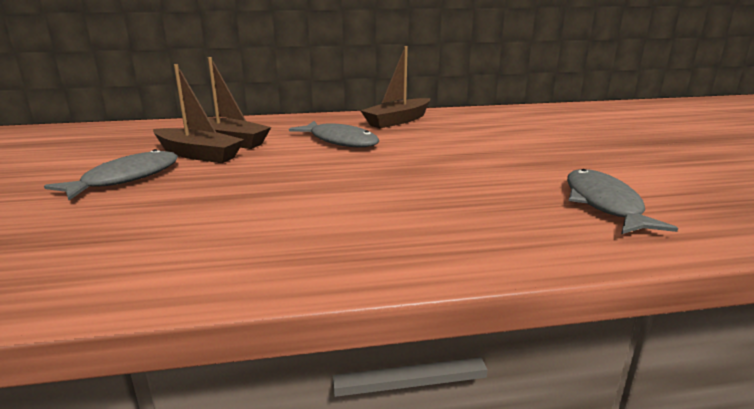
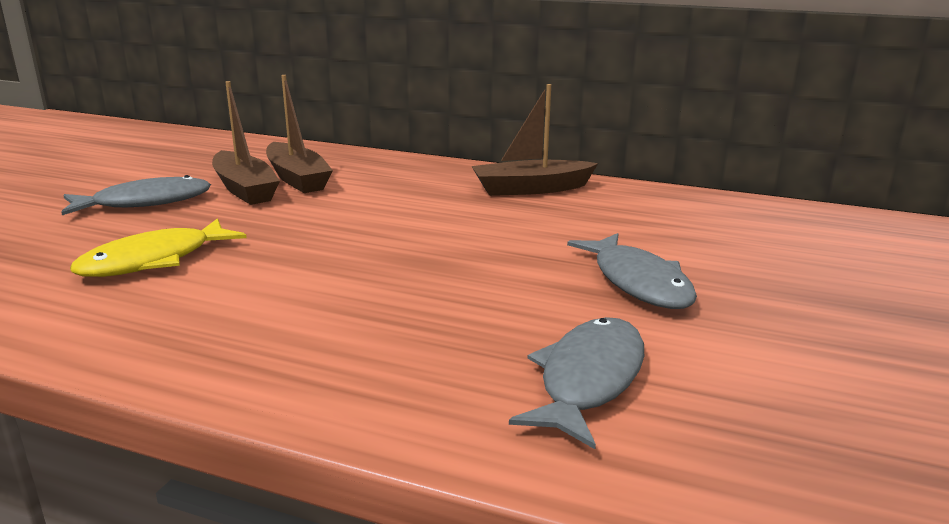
camera: 30 degrees right, 0 degrees up
grey fish [289,121,379,148] -> grey fish moved to [567,233,697,309]
none -> yellow fish [70,218,247,277]

